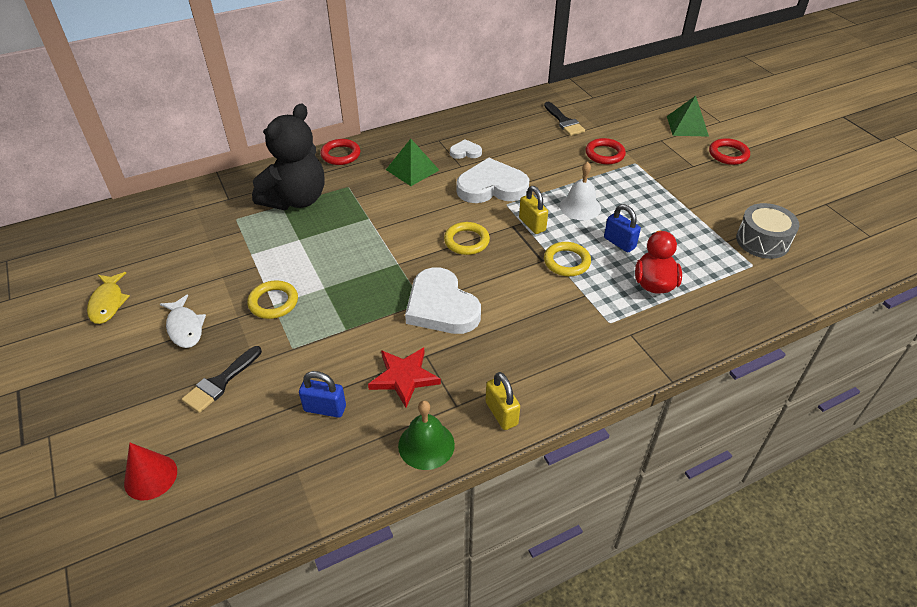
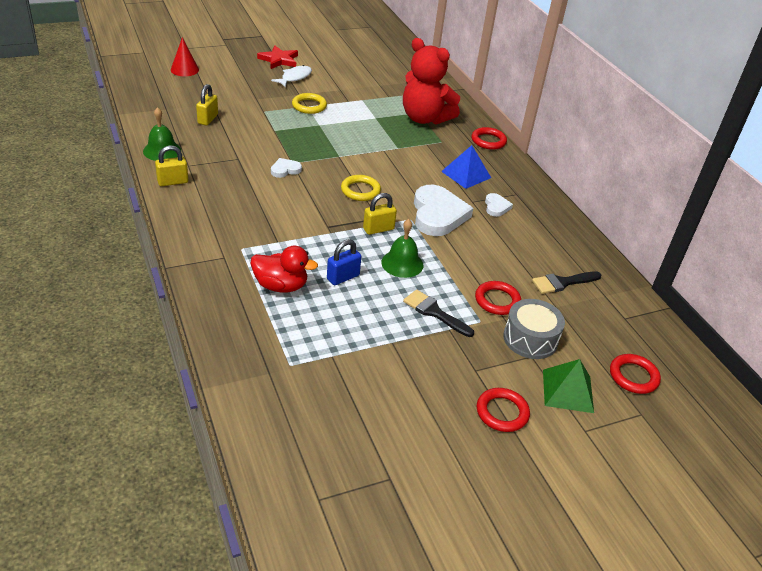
camera: 90 degrees right, 5 degrees down
yellow fish [87,272,130,324] -> none
white fish [160,294,206,348] -> white fish turned 150 degrees clockwise [271,65,312,87]
black brush [182,346,262,413] -> black brush moved to [403,290,474,337]
black teddy bear [252,103,324,210] -> red teddy bear [403,38,460,125]
blue padlock [299,371,346,418] -> yellow padlock [196,84,218,125]
red star [368,348,441,408] -> red star moved to [257,45,298,69]
green pyramid [386,139,439,186] -> blue pyramid [441,145,491,189]
white heart [405,267,481,334] -> white heart [271,158,302,178], size x0.47
yellow ring [544,242,591,276] -> none
white bell [560,162,601,220] -> green bell [381,219,423,278]
grey drum [736,203,799,259] -> grey drum moved to [503,299,565,359]
none -> red ring [610,354,661,394]

